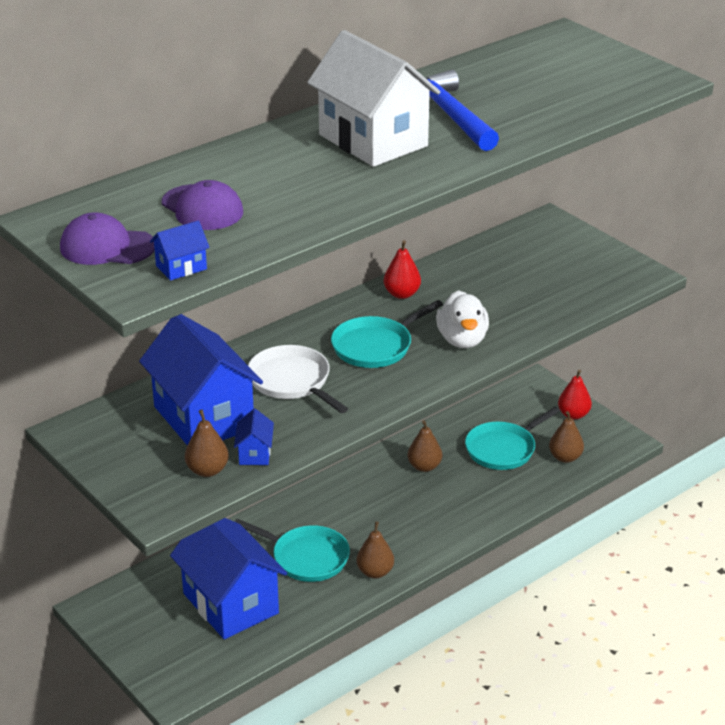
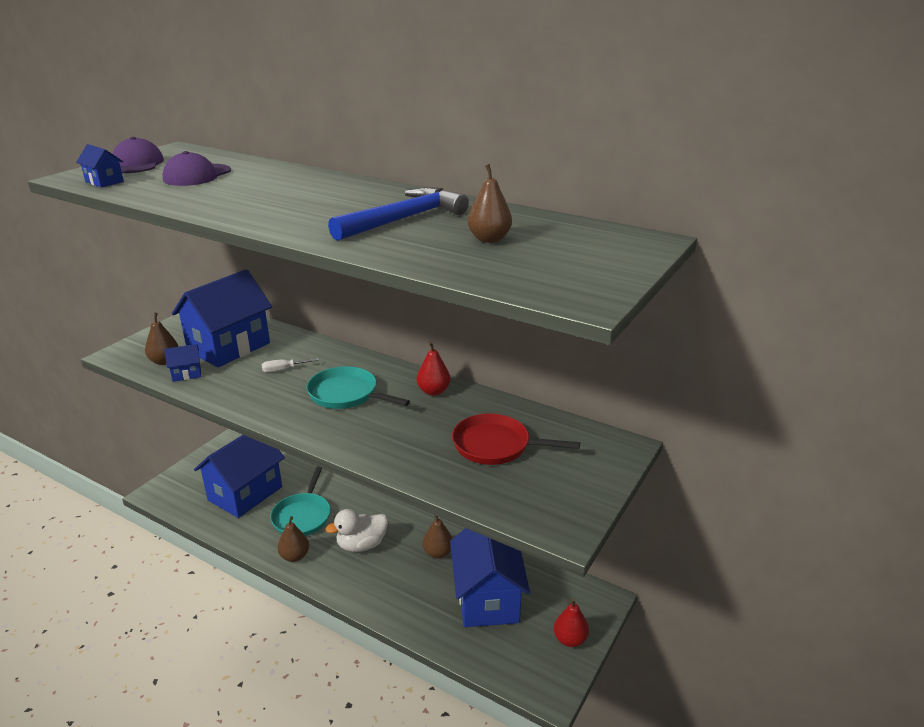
camera: 70 degrees right, 5 degrees down
white pan [248,345,348,413] -> white screwdriver [261,358,319,372]
white house [307,30,440,167] -> none
white duck [436,290,489,348] -> white duck moved to [325,509,388,552]
turquoise pan [465,406,560,470] -> blue house [450,528,530,627]
brown pear [549,411,584,463] -> brown pear moved to [468,164,512,243]
none -> red pan [452,414,580,465]

